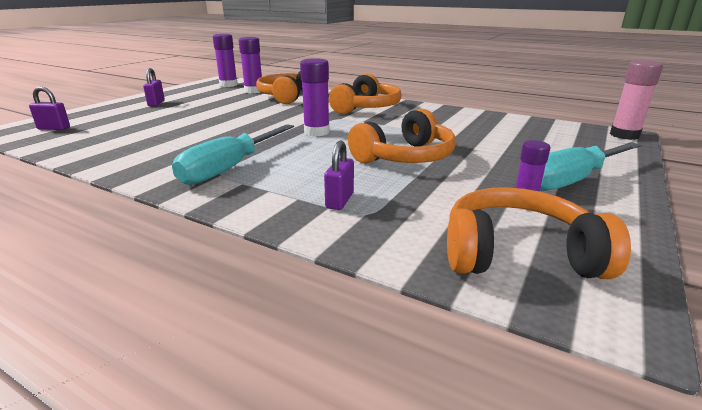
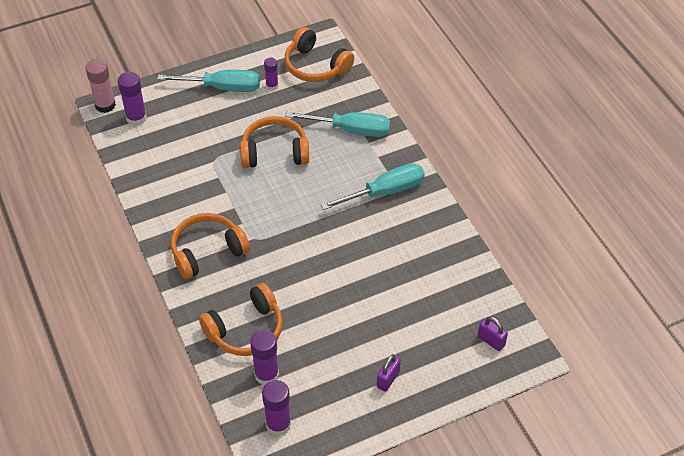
camera: 145 degrees left, 25 degrees up
purple glue stick [300,58,330,136] -> purple glue stick moved to [118,72,147,126]
purple padlock [324,141,354,210] -> turquoise screwdriver [285,112,390,137]

